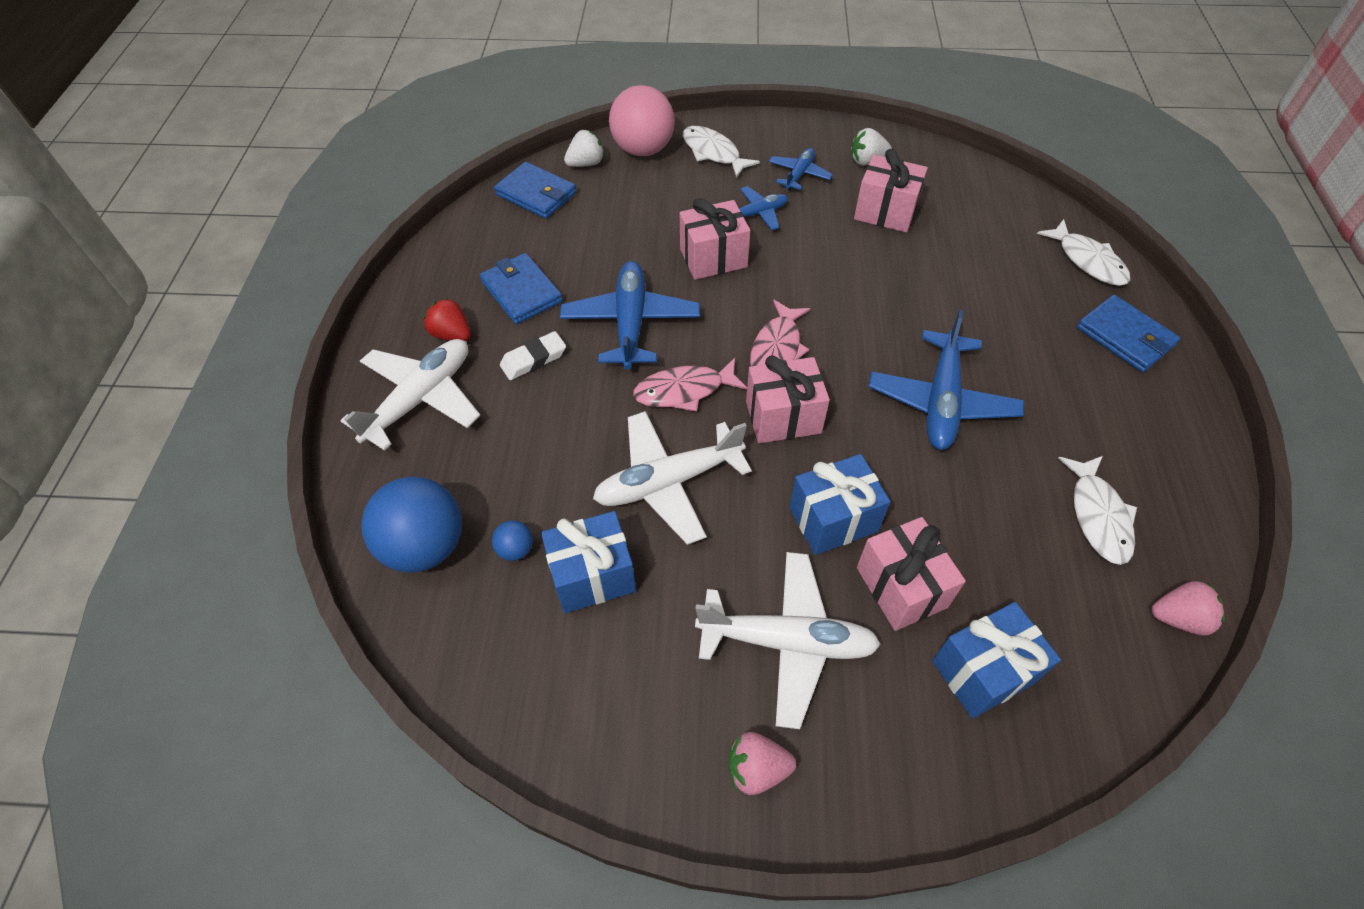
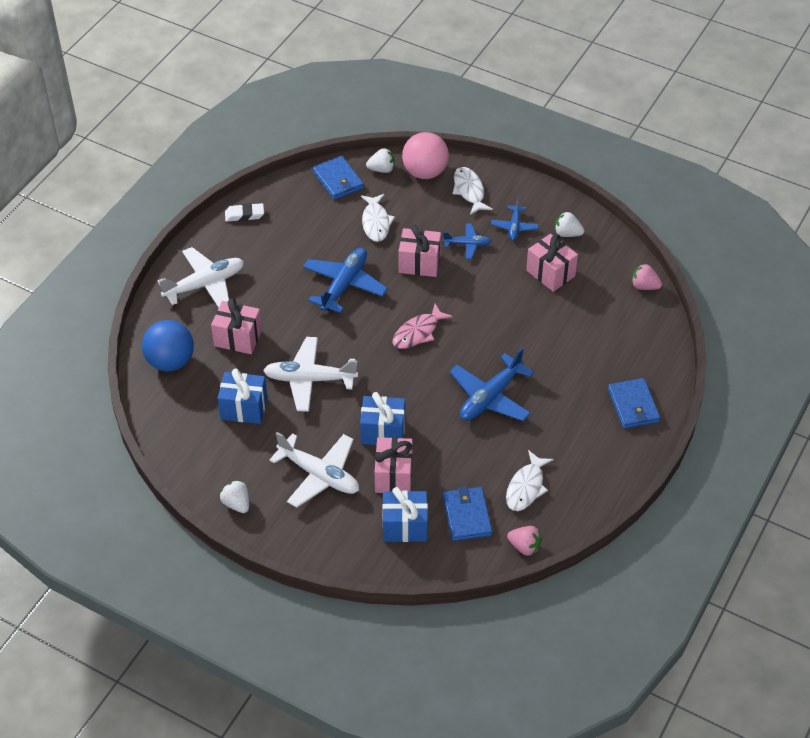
camera: 25 degrees right, 5 degrees down
red strawberry [423,298,471,341] -> none
blue wallet [480,253,563,324] -> blue wallet moved to [443,486,492,541]
blue ball [492,520,533,561] -> none
white eraser [500,331,566,380] -> white eraser moved to [225,203,264,222]
pink fish [633,358,747,412] -> none
pink strawberry [728,732,796,795] -> pink strawberry moved to [632,264,662,290]
pink gift [746,355,830,444] -> pink gift moved to [211,298,262,354]
blue plane [769,148,833,190] -> blue plane turned 135 degrees clockwise [491,198,539,240]
white fish [1037,219,1130,286] -> white fish moved to [361,194,395,242]
none -> white strawberry [220,480,249,513]

